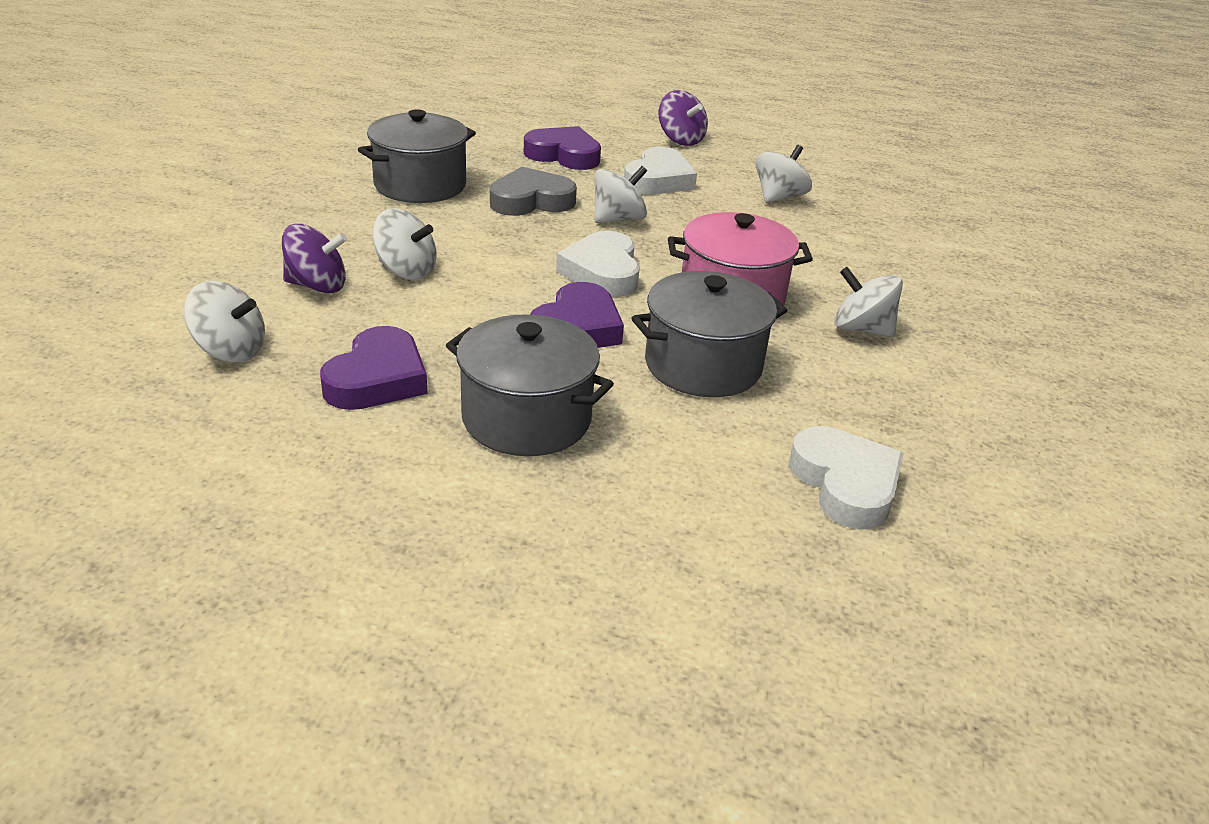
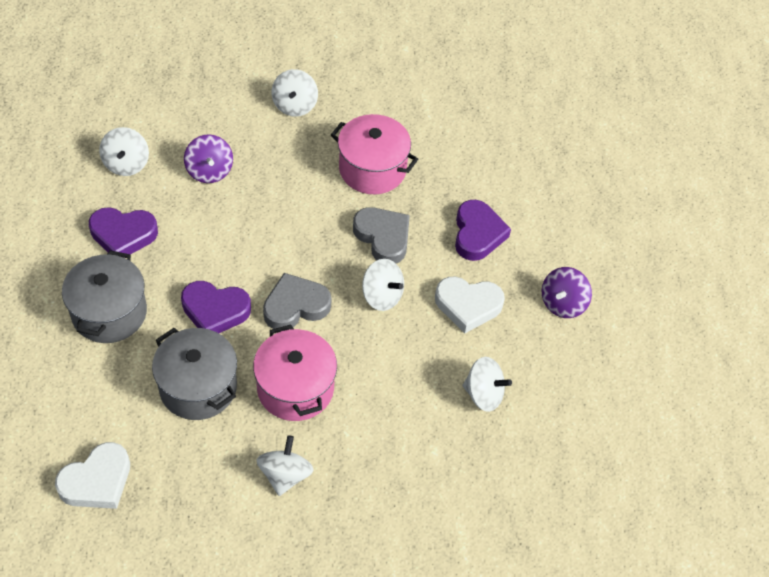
camera: 70 degrees right, 20 degrees up
grey pot [358,109,476,203] -> pink pot [331,114,418,194]
white spinning top [372,209,437,280] -> white spinning top moved to [272,69,318,117]
white heart [556,231,640,297] -> grey heart [263,273,332,329]

